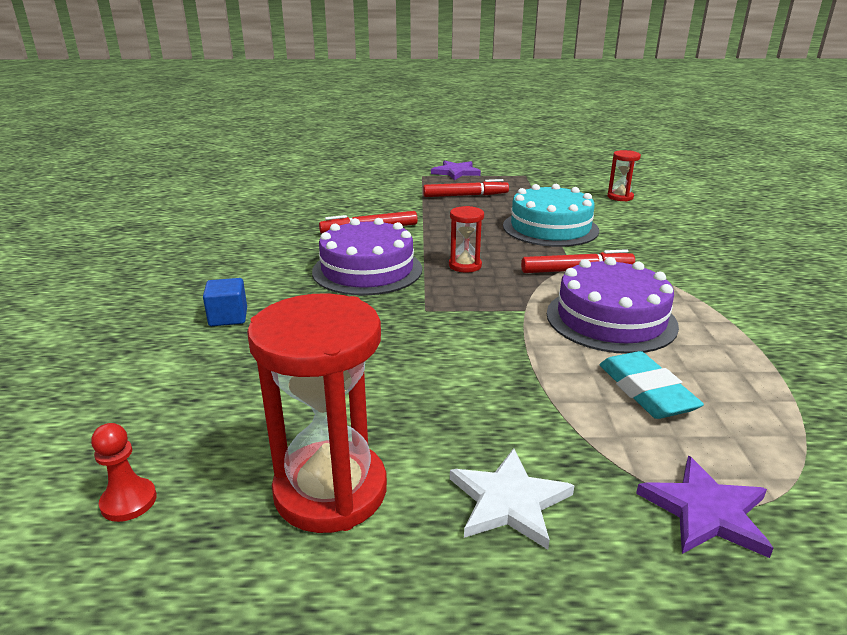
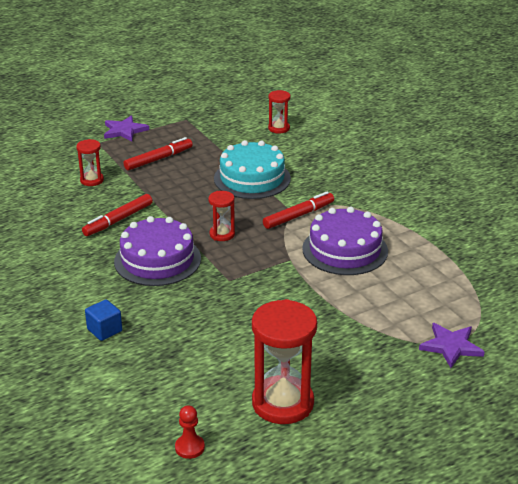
camera: 30 degrees left, 5 degrees up
white star [450,448,575,549] -> none
turquoise eraser [600,351,704,419] -> none
none -> red hourglass [76,139,104,186]

